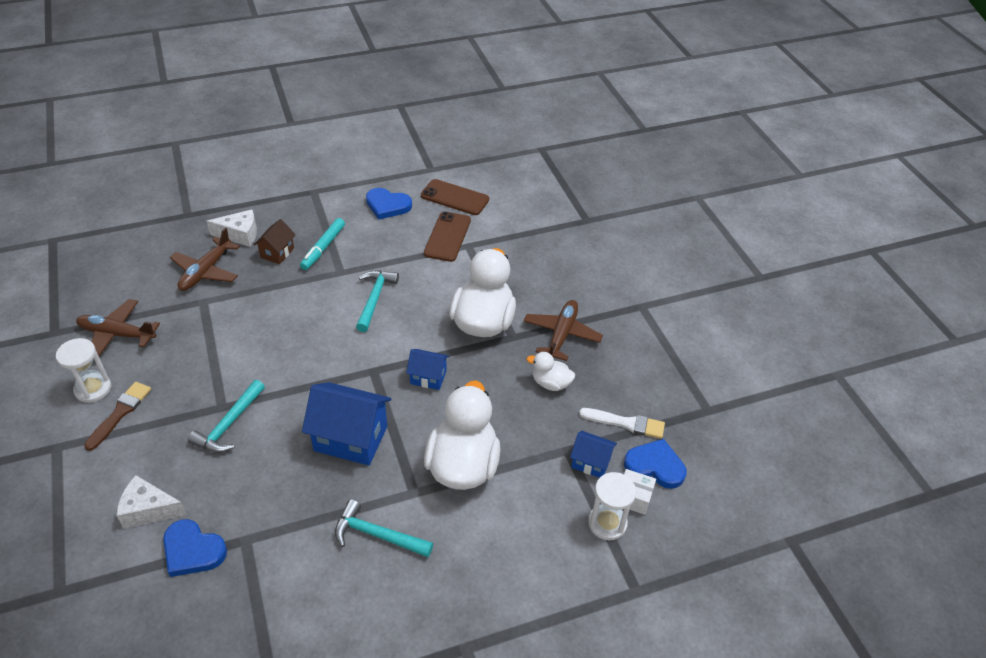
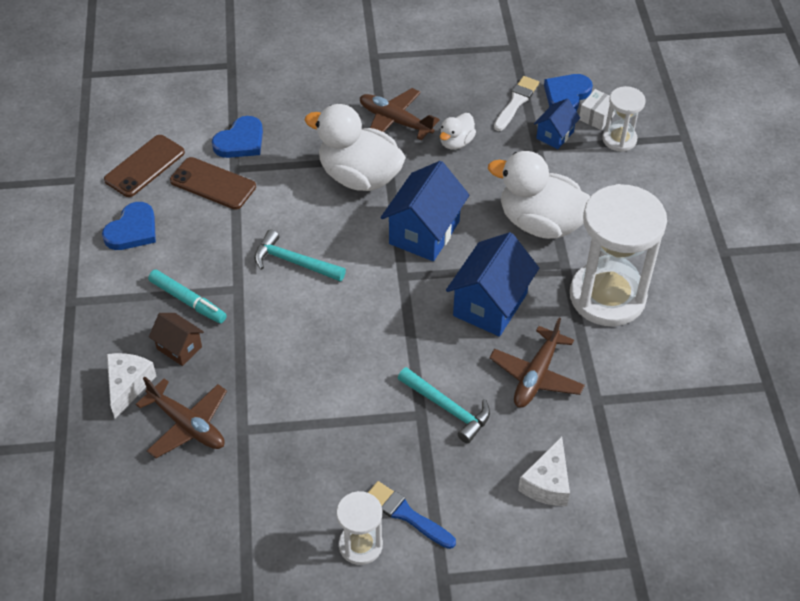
camera: 75 degrees left, 5 degrees up
brown plane [76,299,160,356] -> brown plane moved to [489,318,585,408]
brown brush [84,382,151,451] -> blue brush [368,481,456,549]
blue heart [163,519,227,577] -> blue heart moved to [212,116,263,158]
turquoise hammer [335,499,433,557] -> white hourglass [570,184,667,326]
blue house [406,349,449,390] -> blue house [381,161,469,261], size x1.83

